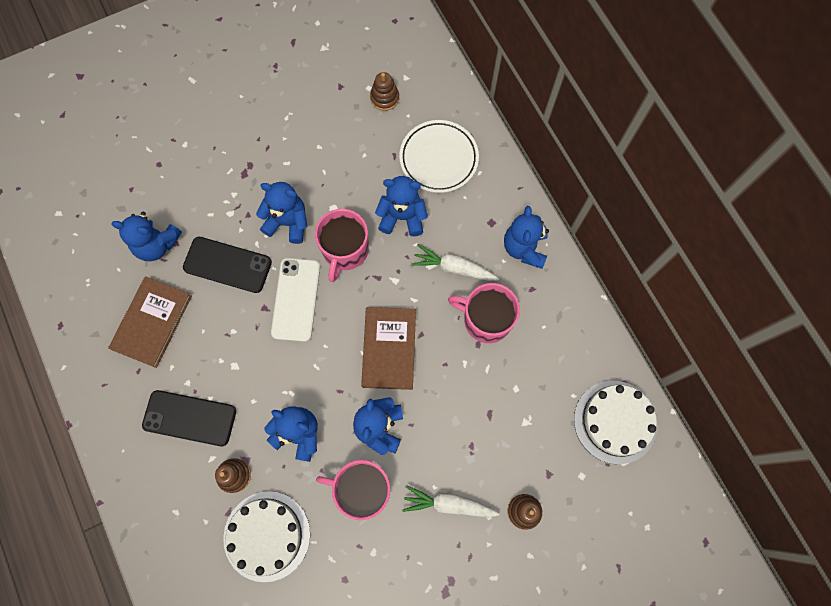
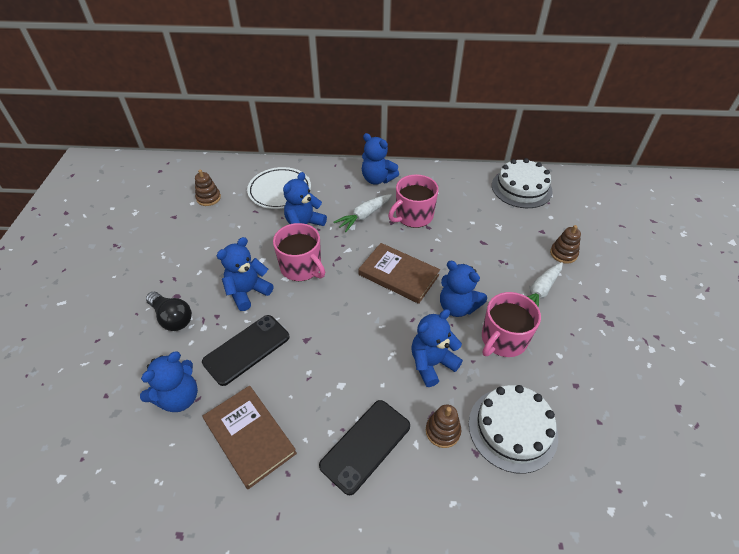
camera: 60 degrees left, 25 degrees down
white phone [271,258,320,342] -> none
none -> black light bulb [146,292,192,331]

